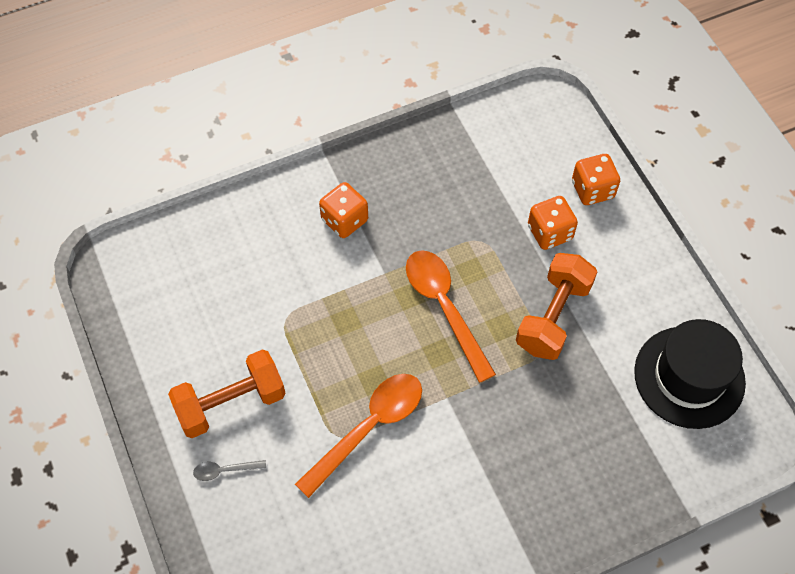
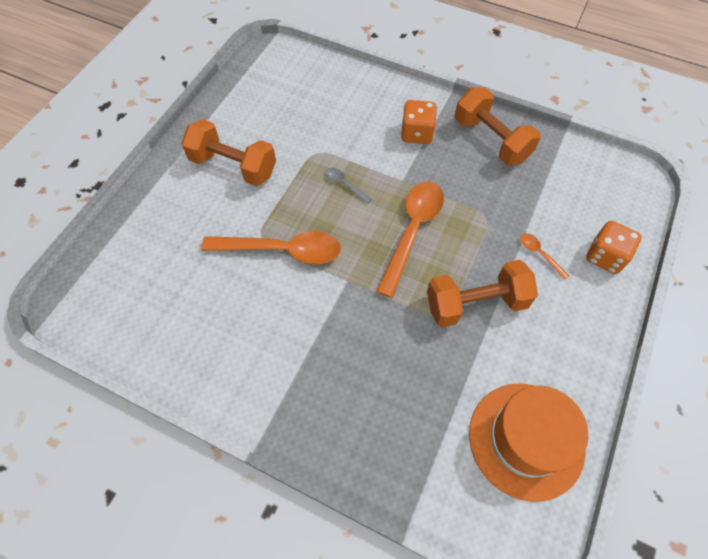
camera: 50 degrees right, 0 degrees up
grey spoon [193,460,266,481] -> grey spoon moved to [326,168,372,204]
orange dice [528,196,578,250] -> orange spoon [520,233,570,280]
black hat [634,319,746,429] -> orange hat [469,383,588,502]
none -> orange dumbbell [455,87,541,165]

